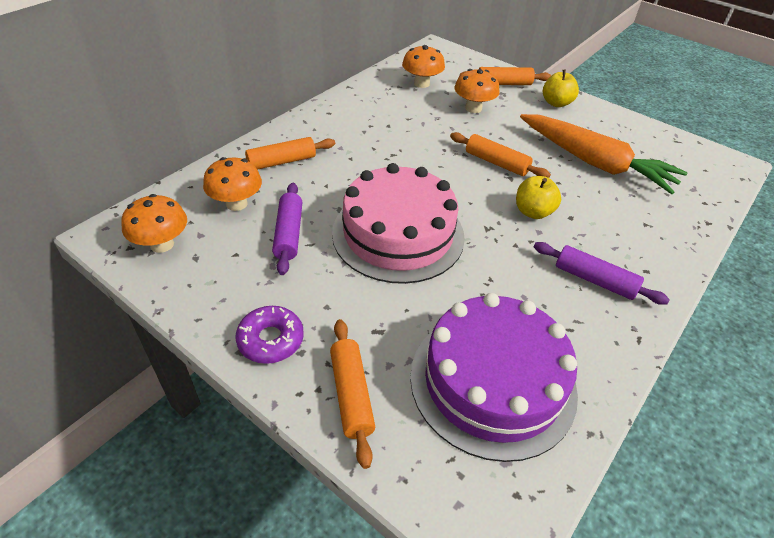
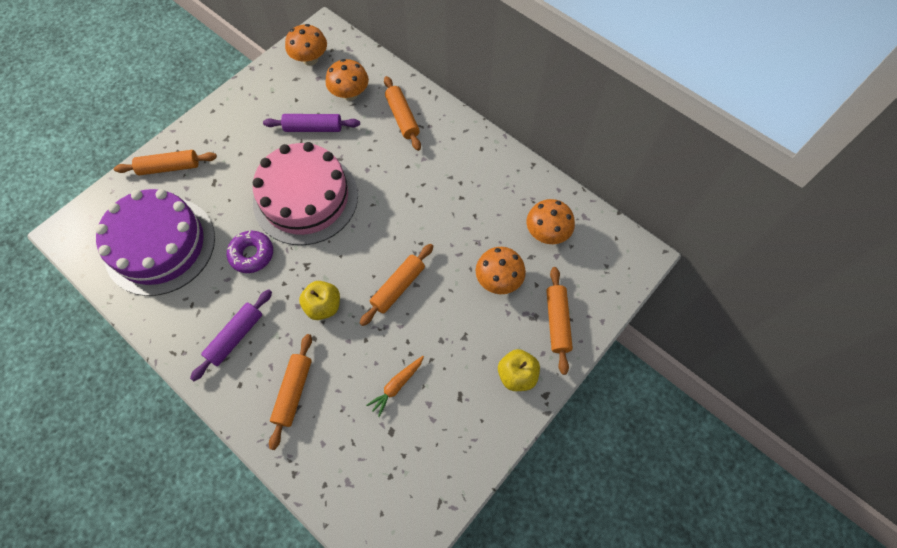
camera: 95 degrees right, 20 degrees up
purple donut [235,306,304,364] -> purple donut moved to [227,231,273,273]
orange carrot [520,114,687,194] -> orange carrot [366,356,424,417], size x0.41
none -> orange rolling pin [269,334,312,450]

